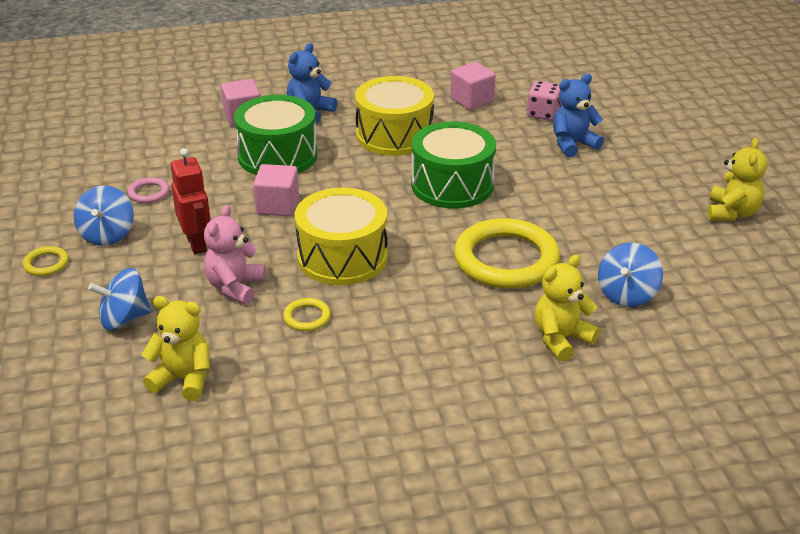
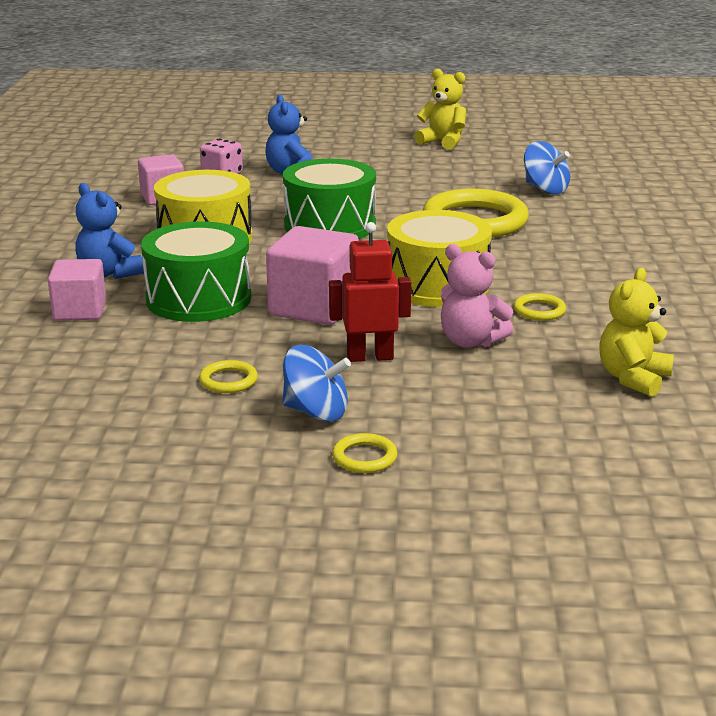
camera: 75 degrees left, 10 degrees down
blue spinning top [88,268,151,330] -> none
pink ring [128,177,169,203] -> yellow ring [199,360,258,393]
pink cube [253,164,299,216] -> pink cube [266,226,359,325], size x1.52
yellow teddy bear [535,255,600,362] -> none

